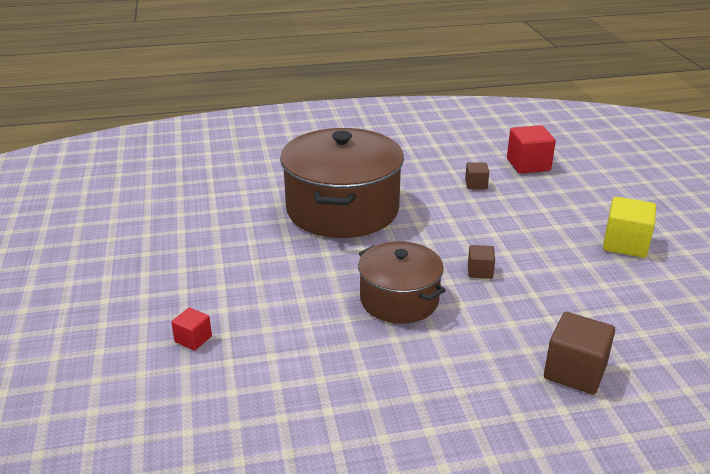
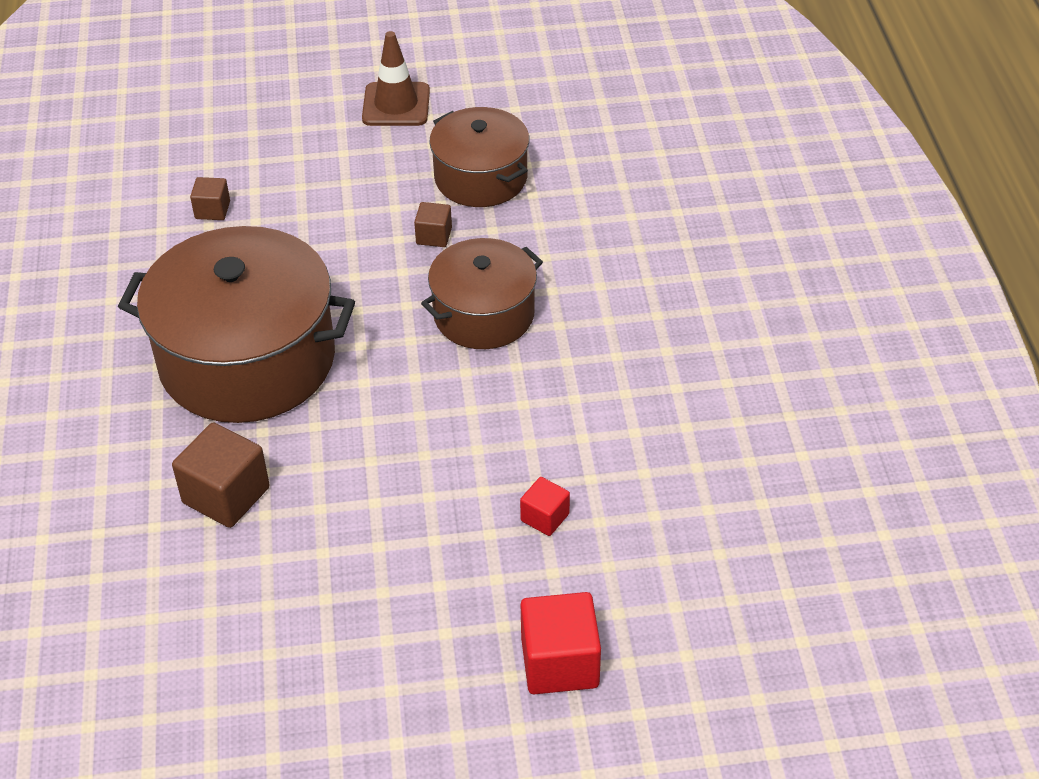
camera: 85 degrees left, 15 degrees up
red cube [507,125,556,174] -> red cube moved to [521,592,601,694]
brown cube [544,312,615,395] -> brown cube moved to [172,422,270,528]
yellow cube [603,197,656,258] -> brown traffic cone [362,31,430,126]
none -> brown pot [429,107,529,207]

